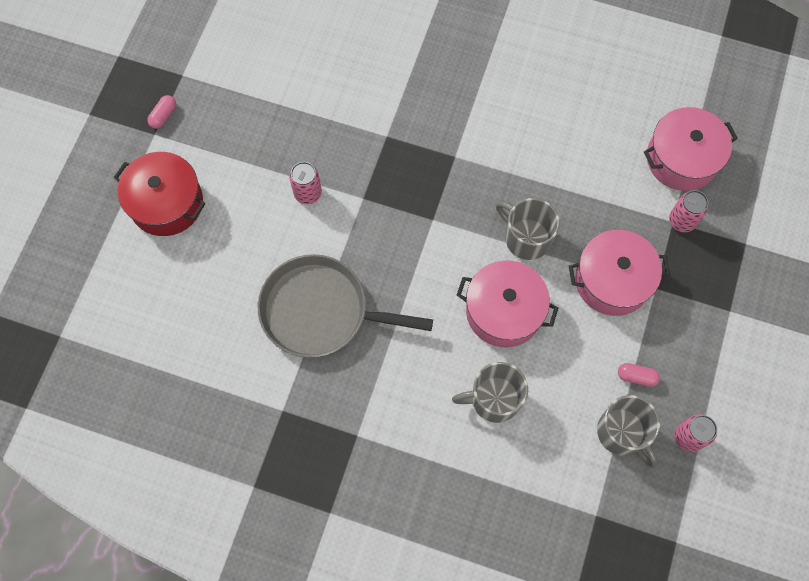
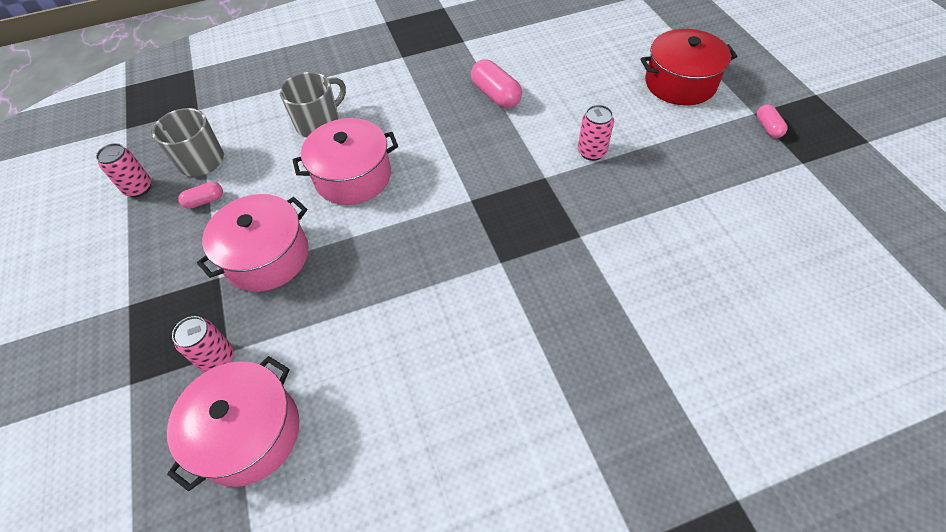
camera: 145 degrees right, 15 degrees down
grey pan [258,254,433,358] -> pink capsule [471,60,522,108]
grey mug [496,198,560,260] -> none

